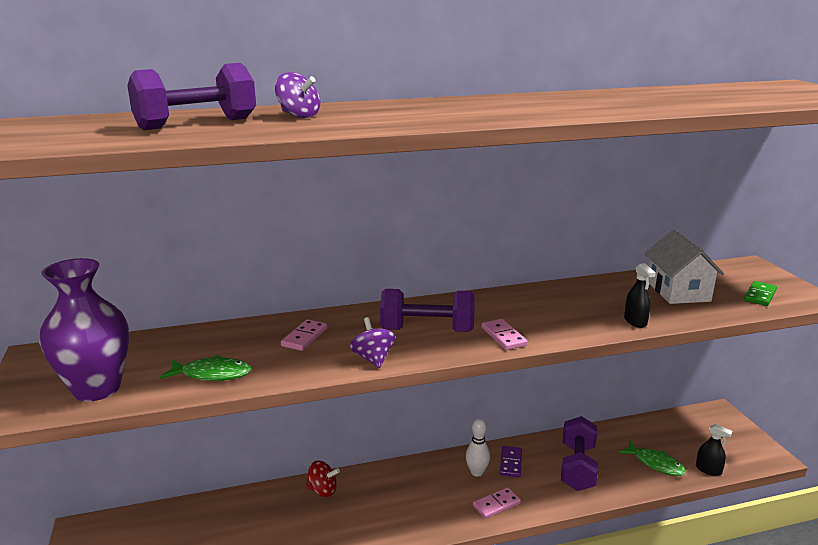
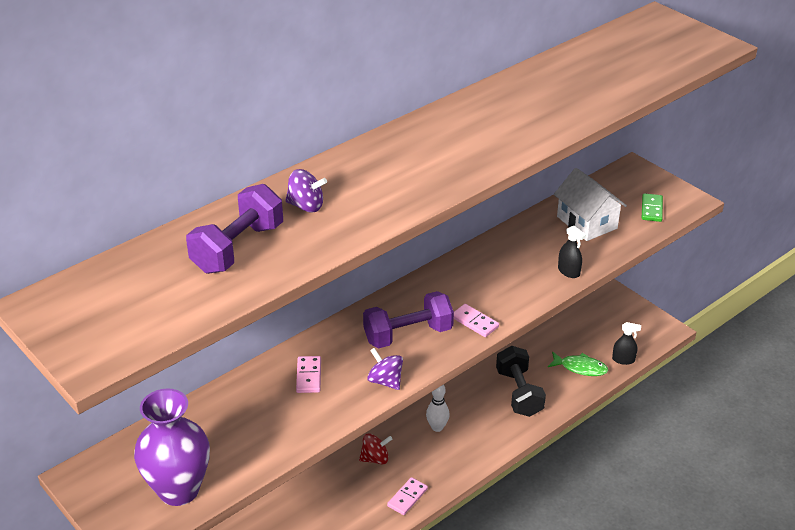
camera: 25 degrees left, 15 degrees up
green fish [160,355,251,381] -> none
red spinning top [306,460,340,497] -> red spinning top moved to [359,433,392,465]
pink domino [473,487,521,519] -> pink domino moved to [387,477,428,515]
purple domino [500,446,522,477] -> none
purple dumbbell [561,416,598,491] -> black dumbbell [496,346,546,417]

